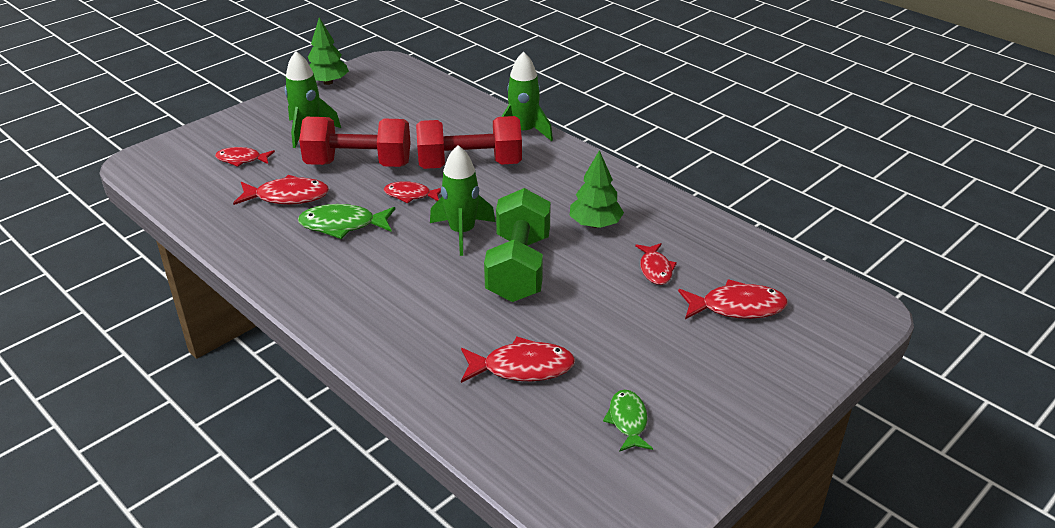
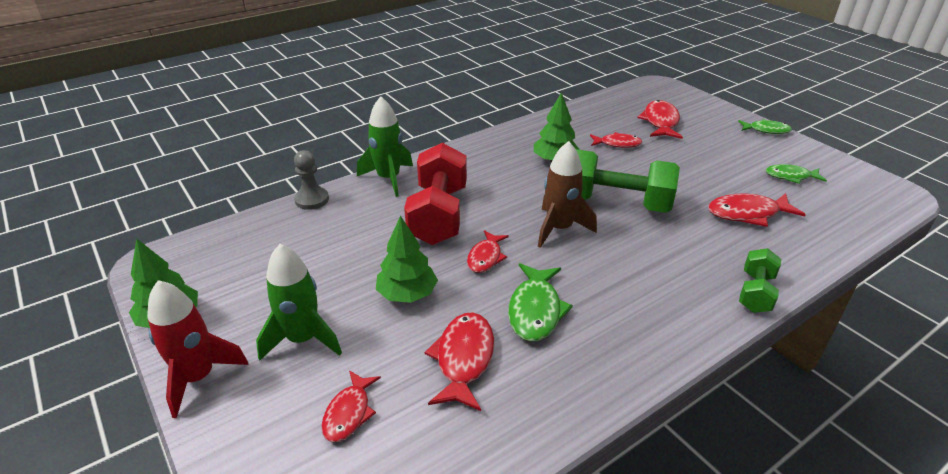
camera: 80 degrees left, 0 degrees up
red dumbbell [299,117,411,167] -> green tree [376,215,438,303]
green rocket [430,145,496,256] -> brown rocket [538,141,597,248]
red fish [461,337,575,383] -> red fish turned 105 degrees counterclockwise [708,193,806,227]
none -> red rocket [147,280,249,418]
none -> grey pawn [294,150,329,210]
none -> green fish [738,119,792,134]
none -> green dumbbell [739,248,781,313]

